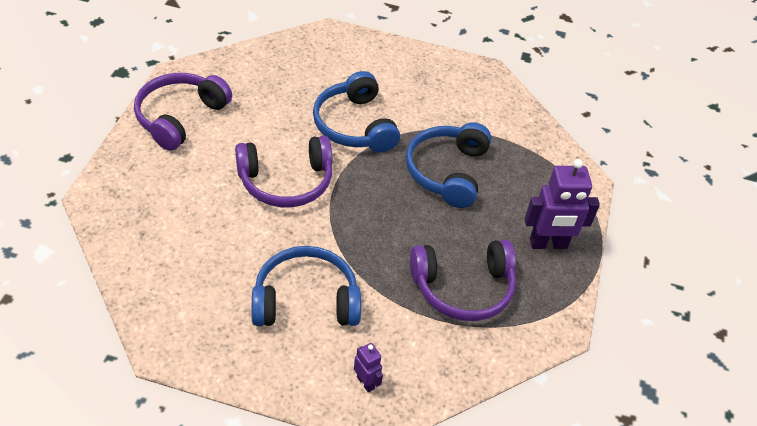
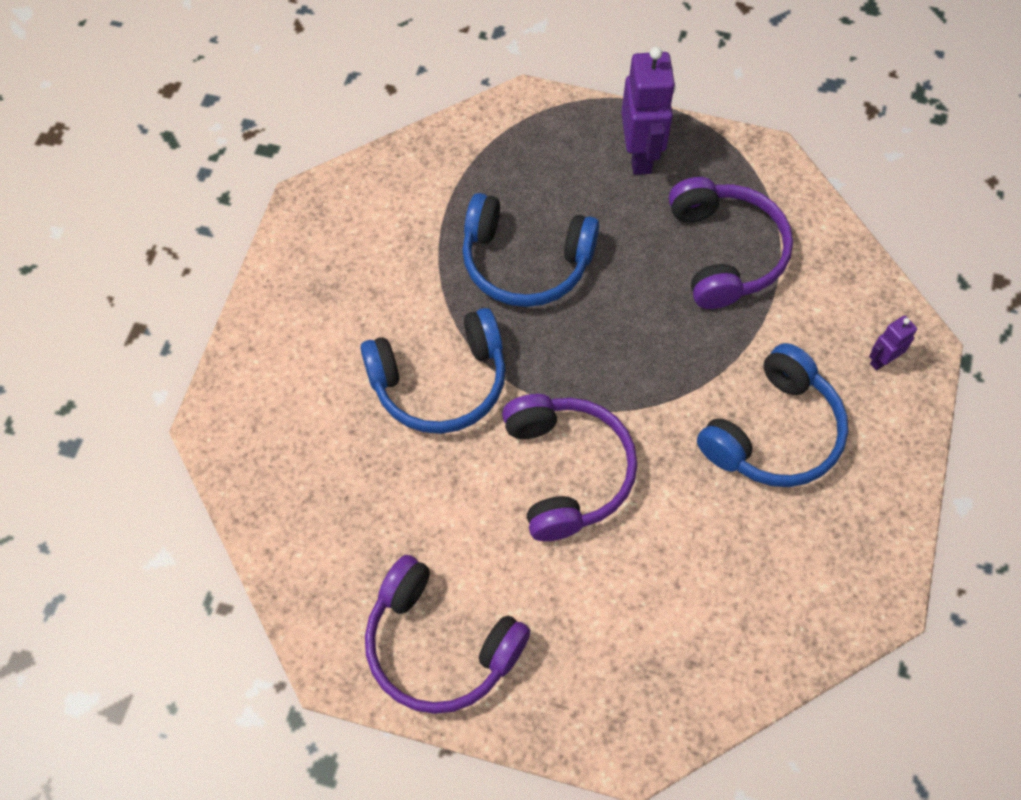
camera: 85 degrees left, 15 degrees up
blue headphones [252,246,361,326] -> blue headphones turned 135 degrees counterclockwise [697,343,848,487]

